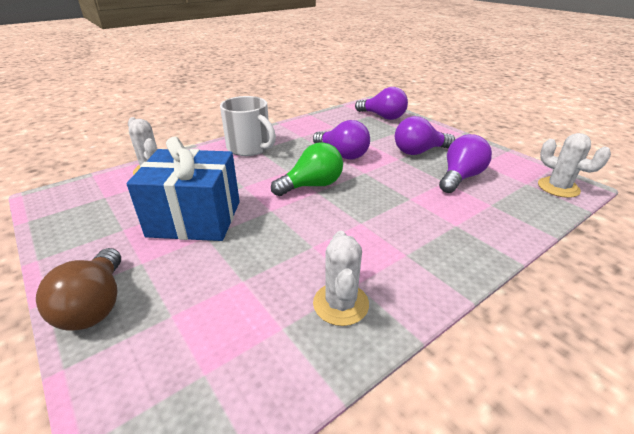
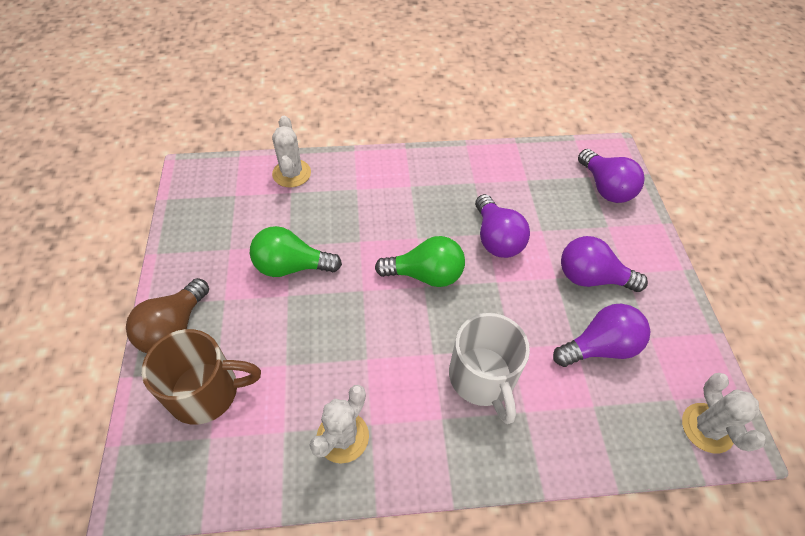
camera: 30 degrees right, 20 degrees up
blue gift [126,137,240,241] -> green light bulb [250,226,342,277]
white mug [220,96,276,156] -> white mug moved to [449,313,530,424]
none -> brown mug [142,329,261,425]

